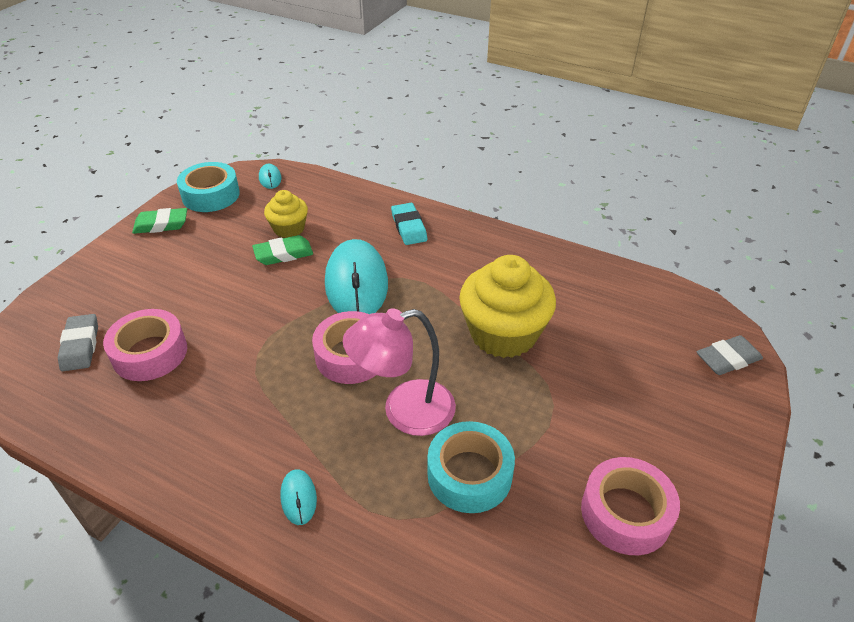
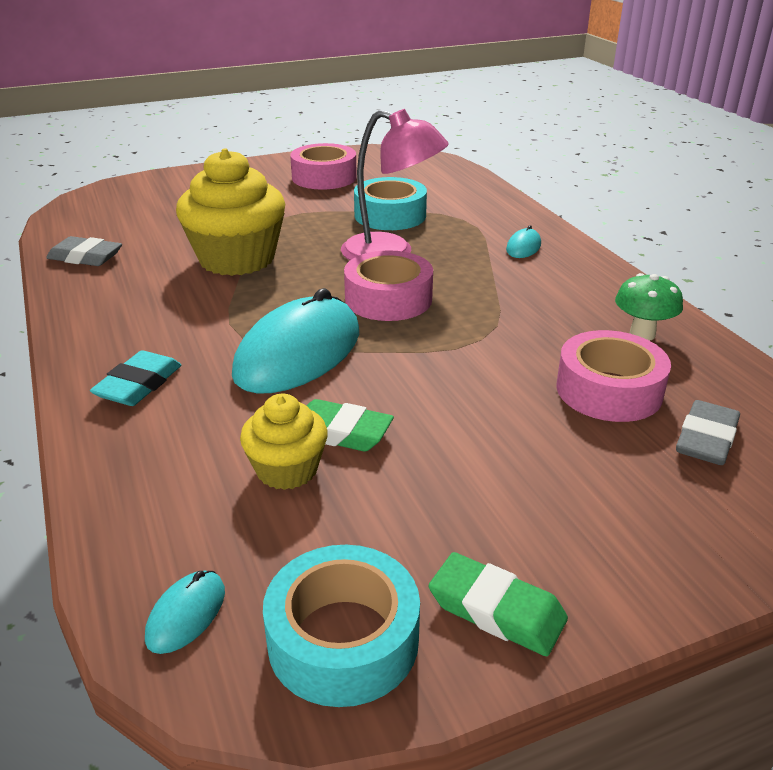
camera: 140 degrees left, 10 degrees down
grey eraser [697,335,763,375] -> grey eraser moved to [46,236,122,266]
none -> green mushroom [615,273,683,341]

